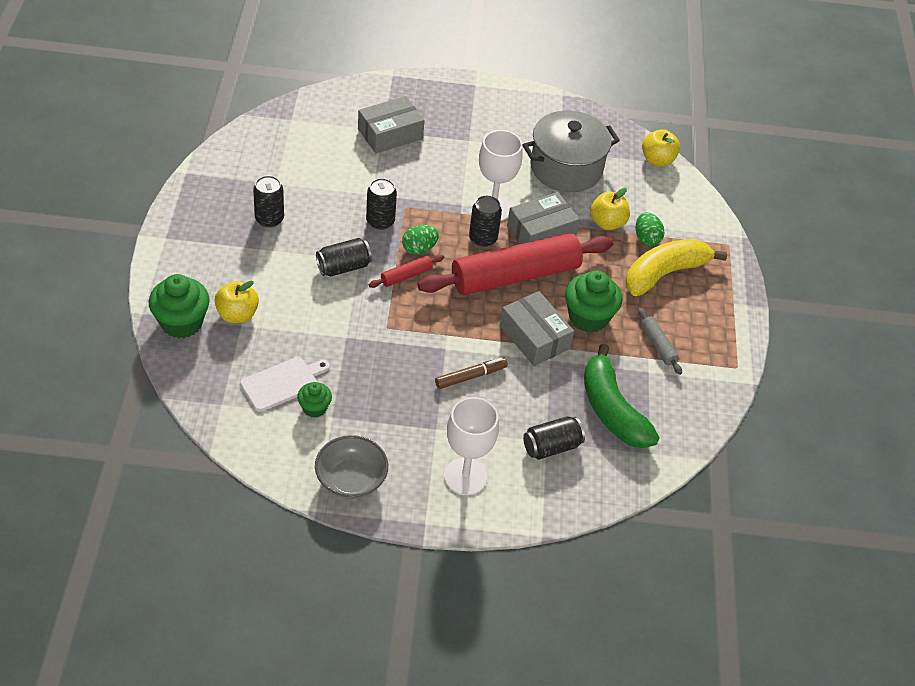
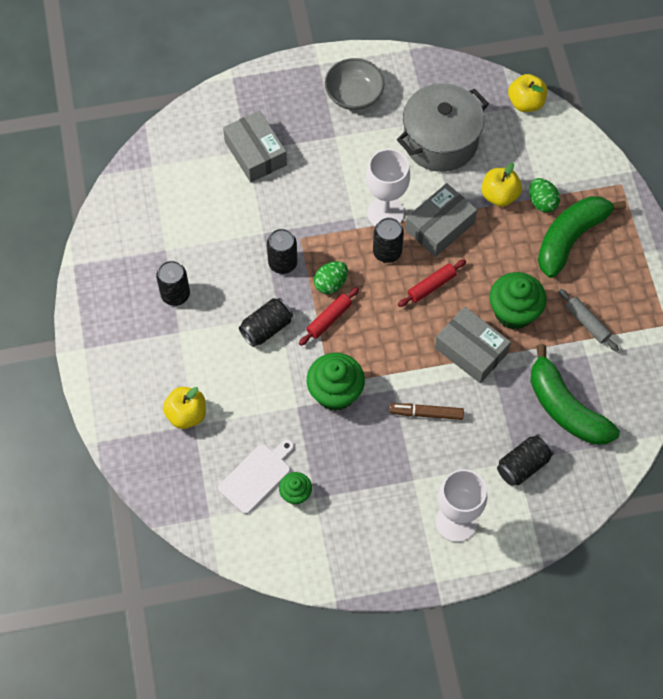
camera: 10 degrees left, 15 degrees up
green cupcake [149,274,210,338] -> green cupcake moved to [307,353,365,411]
grey bowl [315,435,388,499] -> grey bowl moved to [325,58,384,110]
grey box [358,96,425,153] -> grey box turned 75 degrees counterclockwise [223,110,287,182]
red rolling pin [417,233,613,295] -> red rolling pin [398,259,466,307], size x0.41
brown marker [435,357,508,389] -> brown marker turned 135 degrees counterclockwise [389,403,464,420]
yellow banana [626,239,727,296] -> green banana [538,196,626,278]

